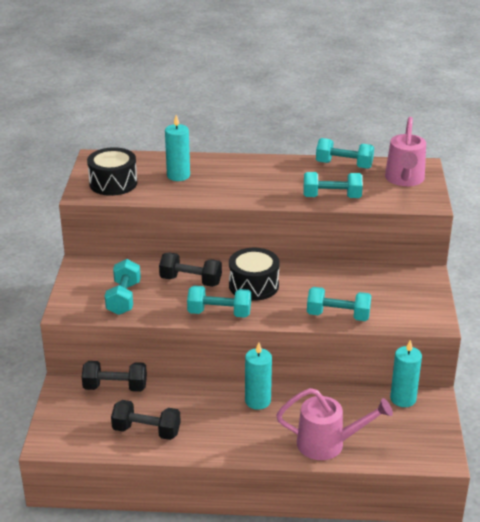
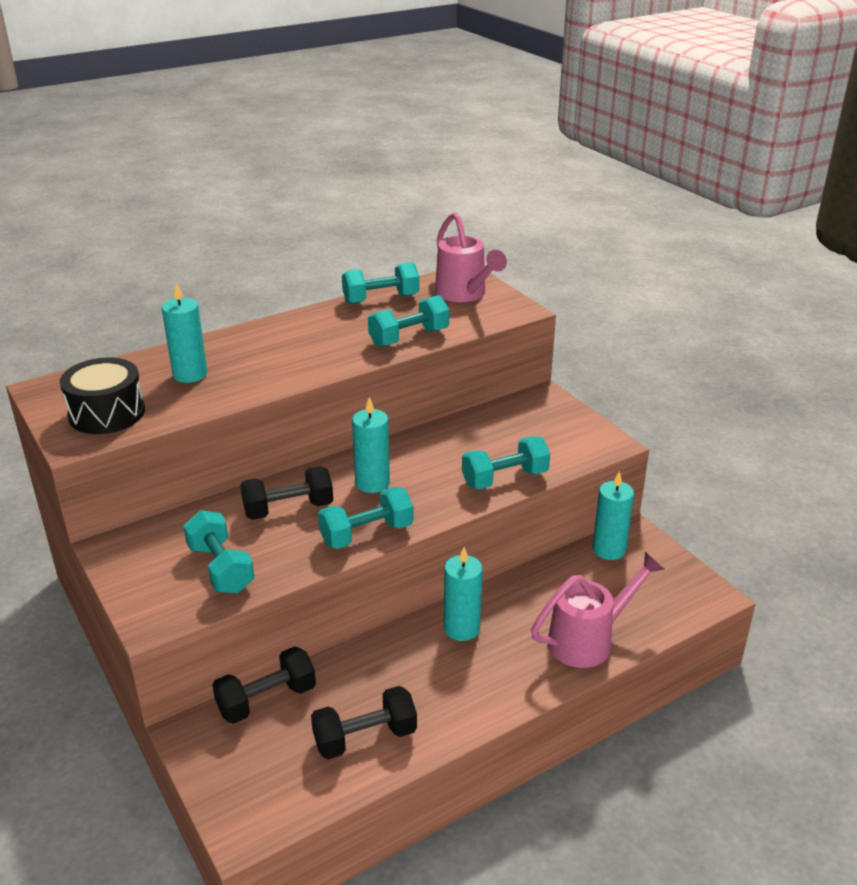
camera: 35 degrees left, 0 degrees up
black drum [229,248,280,301] -> turquoise candle [352,397,390,493]

